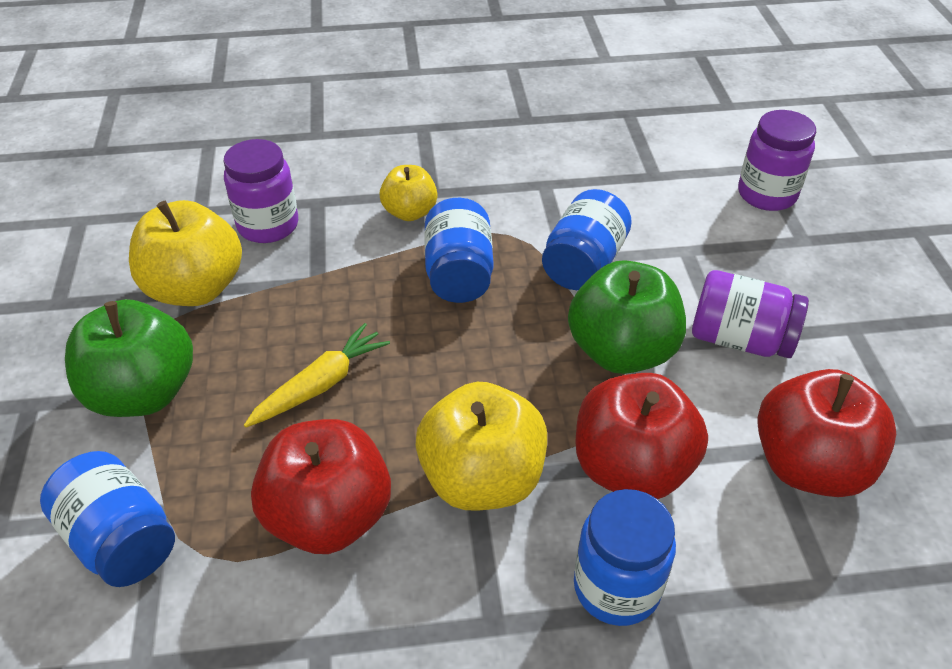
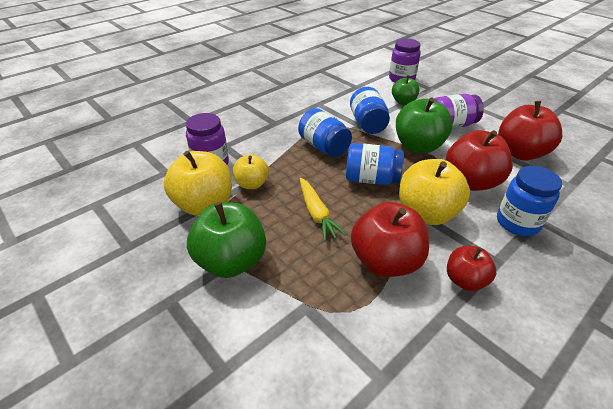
camera: 35 degrees left, 5 degrees down
blue jar [40,451,175,587] -> blue jar moved to [346,143,404,185]
yellow carrot [244,323,390,427] -> yellow carrot turned 150 degrees clockwise [300,178,347,242]
yellow apple [380,165,437,221] -> yellow apple moved to [233,154,269,189]
none -> green apple [392,75,420,105]
none -> red apple [447,246,496,291]

